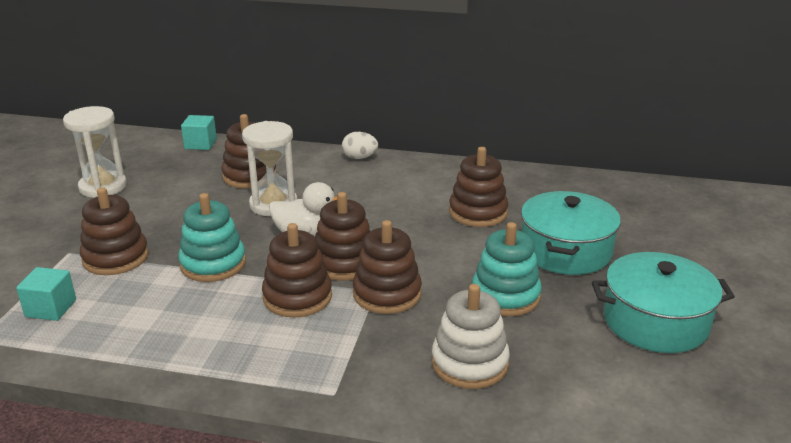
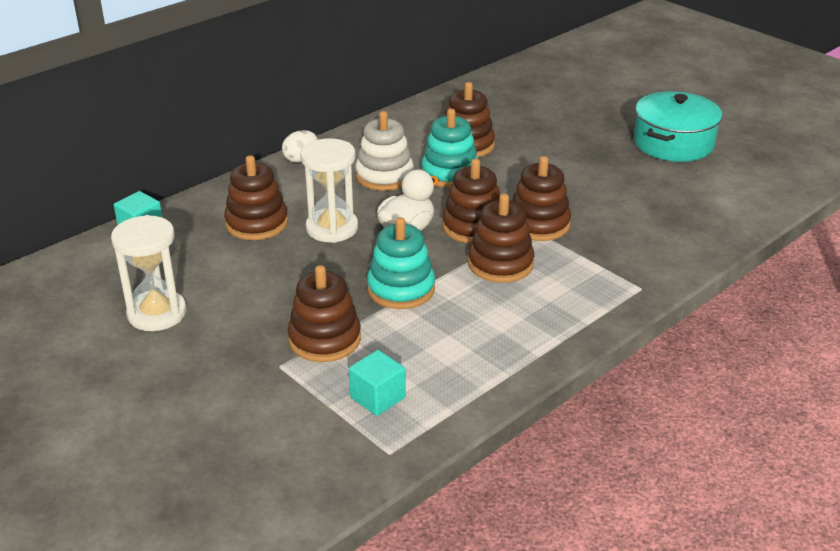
camera: 55 degrees left, 5 degrees up
white stacking toy [432,284,510,389] -> white stacking toy moved to [355,111,414,191]
turquoise stacking toy [472,222,542,316] -> turquoise stacking toy moved to [421,109,478,188]
turquoise pot [521,191,621,275] -> none

